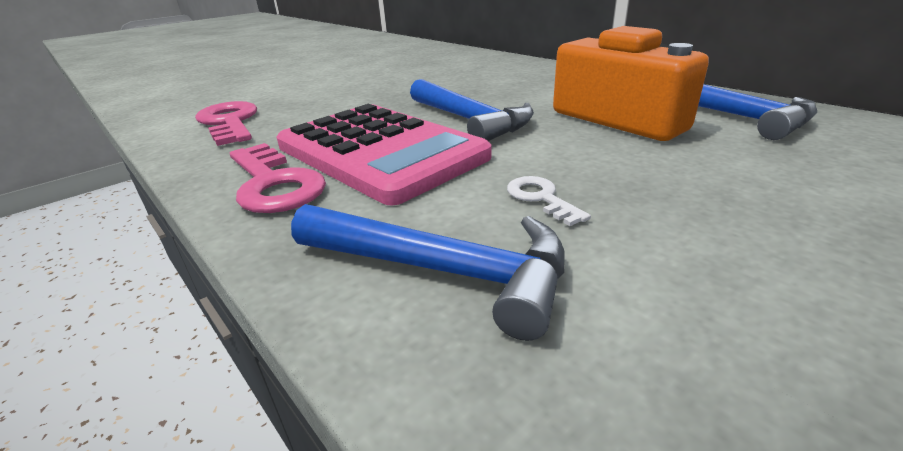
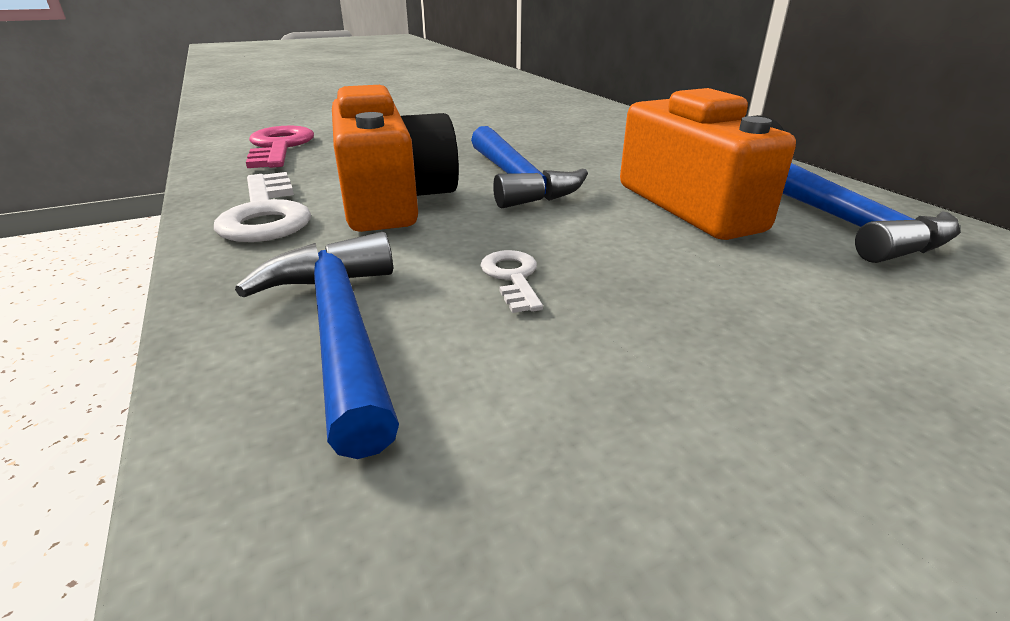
camera: 15 degrees right, 0 degrees up
pink key [230,143,326,213] -> white key [214,172,311,242]
pink calculator [277,104,491,206] -> orange camera [332,85,459,232]
blue hammer [291,204,565,341] -> blue hammer turned 150 degrees counterclockwise [235,232,399,459]

